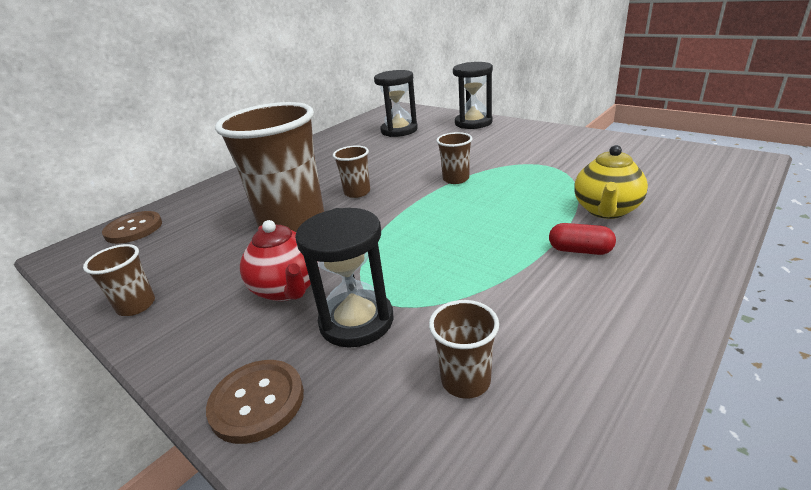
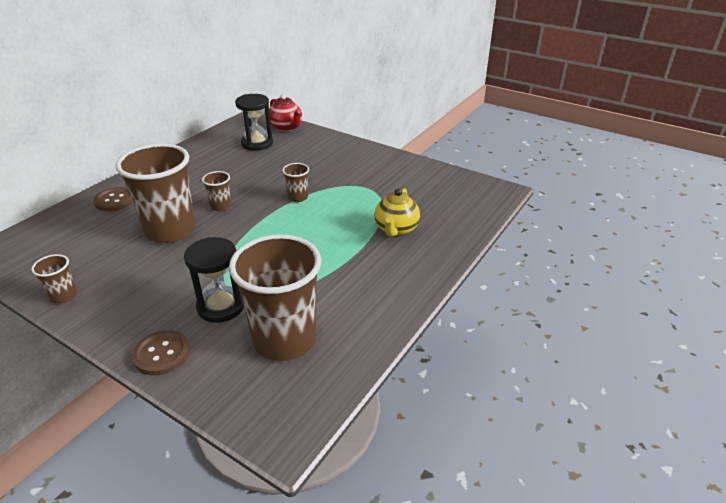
camera: 10 degrees left, 5 degrees up
brown button [102,211,162,244] -> brown button moved to [93,187,133,212]
red teapot [240,220,311,301] -> red teapot moved to [269,94,302,132]
brown cup [429,300,499,399] -> brown cup [229,234,321,361], size x2.28
black hourglass [453,62,493,129] -> none
red capsule [549,223,616,255] -> none

